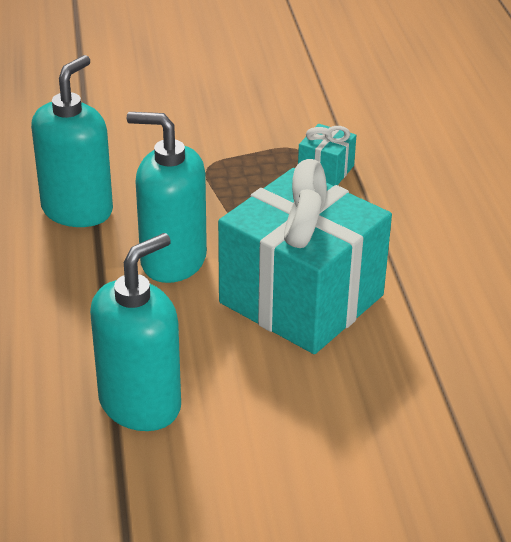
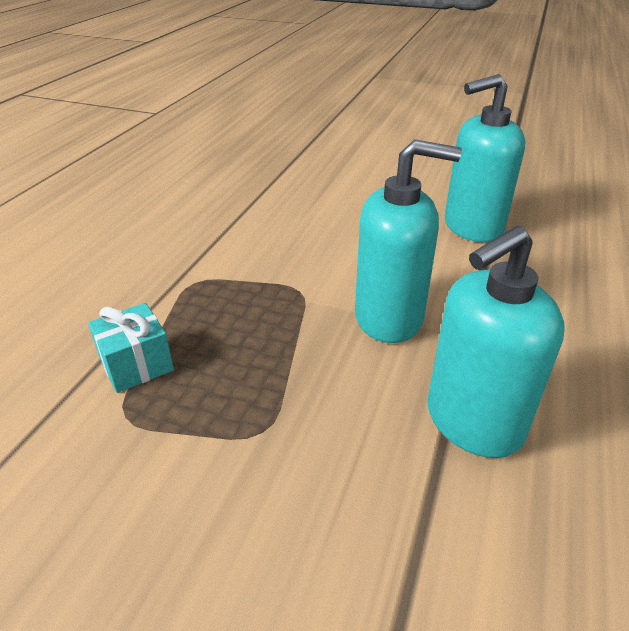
camera: 150 degrees left, 0 degrees up
turquoise soap dispenser [127,112,207,283] -> turquoise soap dispenser turned 45 degrees counterclockwise [355,139,462,343]
turquoise gift [218,159,392,354] -> none

